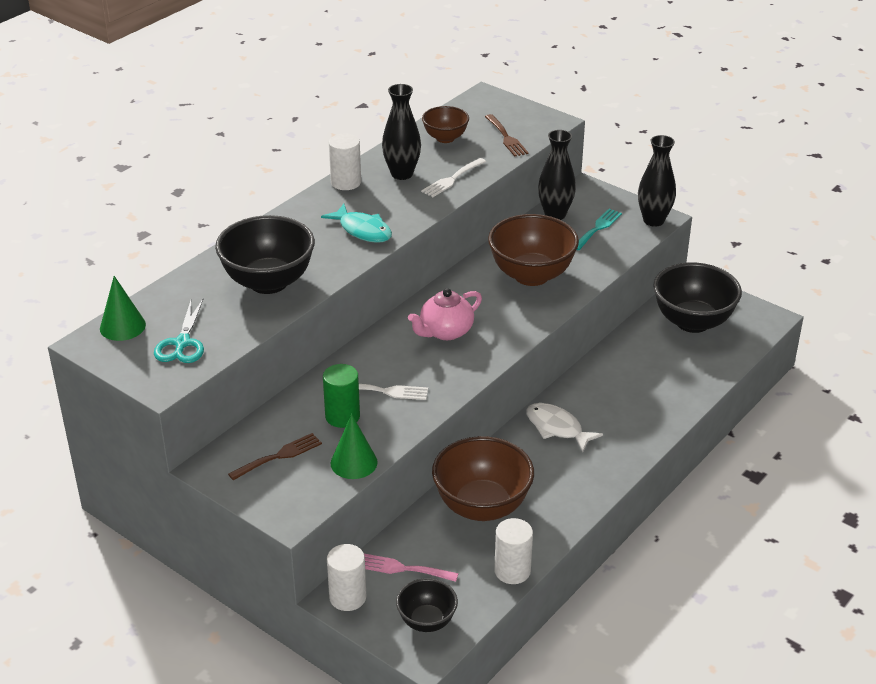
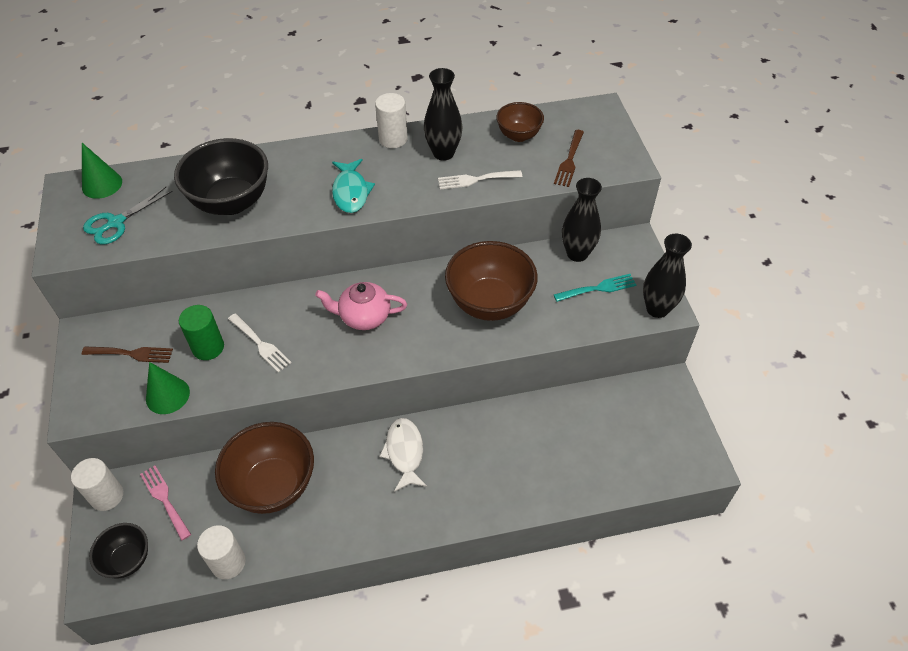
camera: 40 degrees right, 15 degrees up
black bowl [653,263,742,333] -> none

